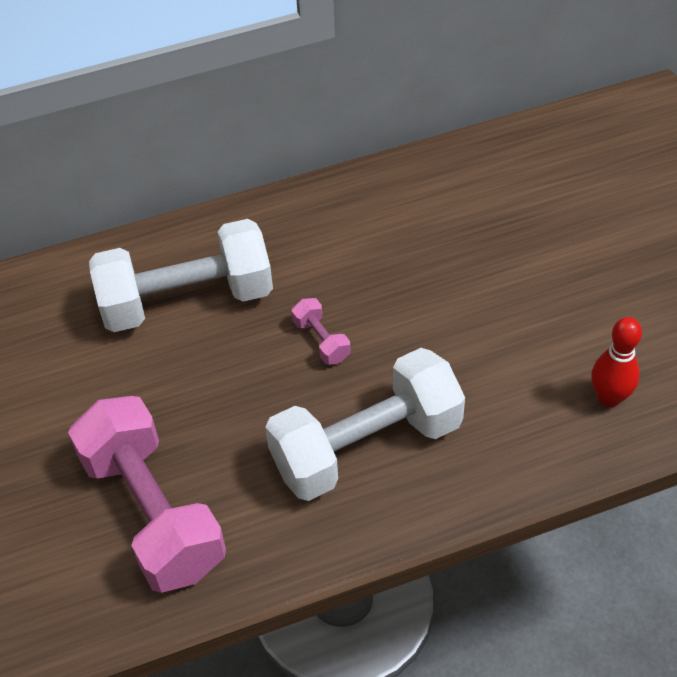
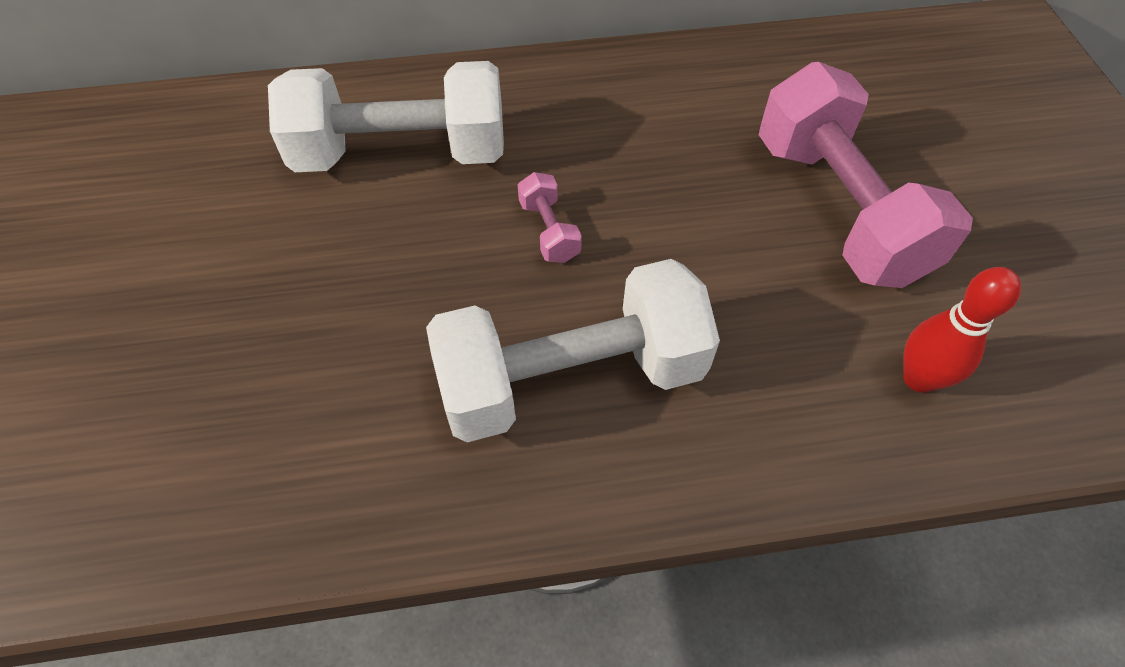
camera: 10 degrees right, 5 degrees up
pink dumbbell [68,396,226,593] -> pink dumbbell moved to [759,62,973,288]

